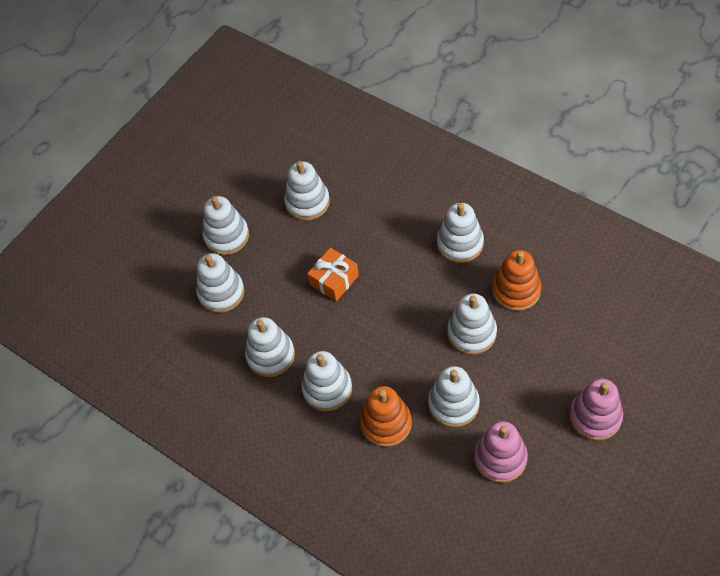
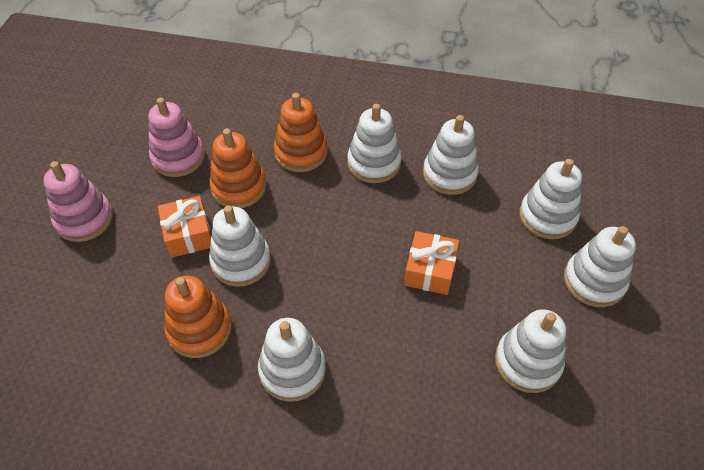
camera: 150 degrees right, 5 degrees down
white stacking toy [428,366,480,427] -> orange stacking toy [209,128,266,208]
none -> orange gift [158,196,211,258]

